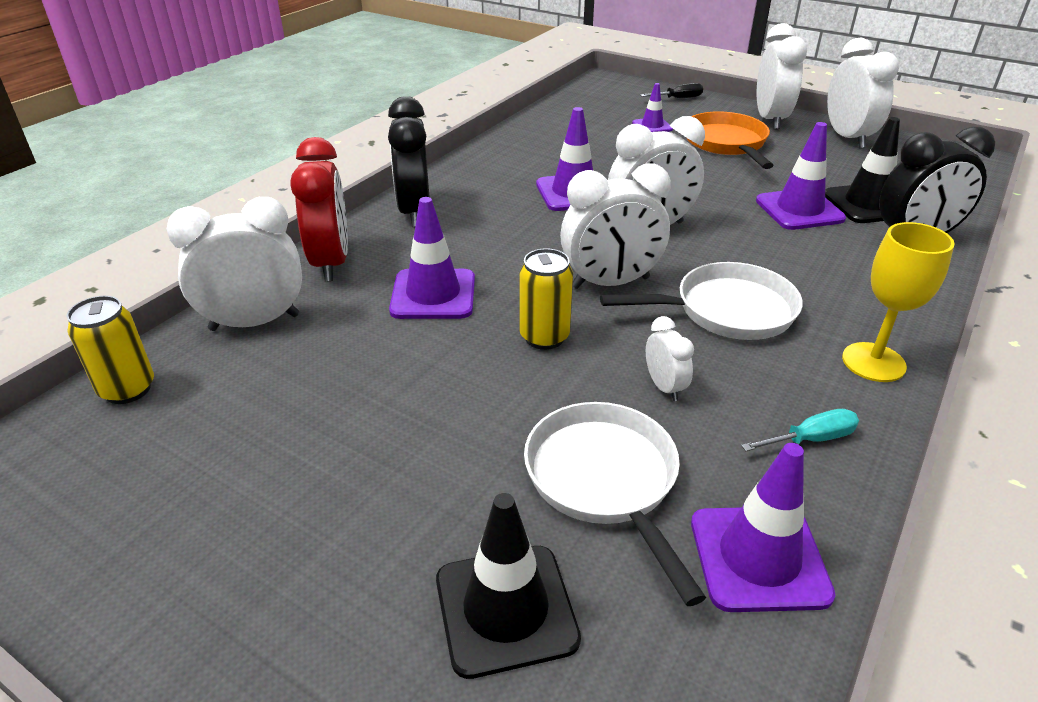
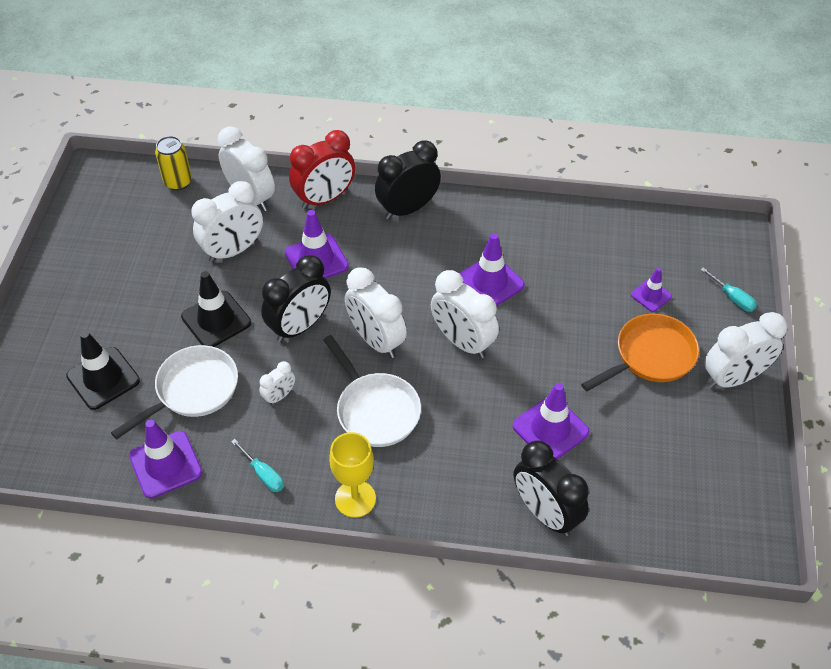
camera: 65 degrees right, 15 degrees up
yellow can [519,248,573,350] -> black clock [261,255,331,342]
black screwdriver [640,83,703,98] -> turquoise screwdriver [700,268,757,312]
black traffic cone [825,117,900,223] -> black traffic cone moved to [181,271,251,347]
white clock [827,38,899,149] -> white clock moved to [192,181,263,263]

